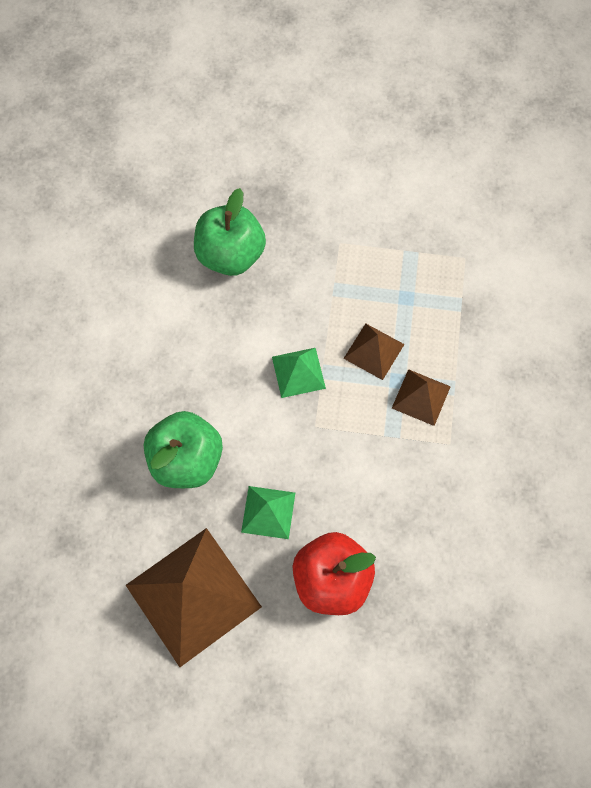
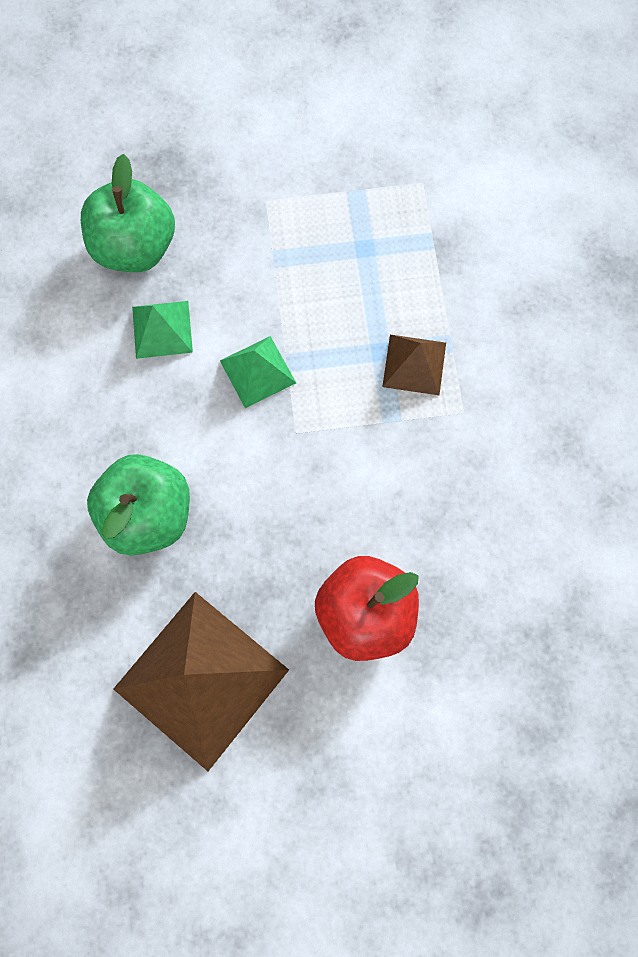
camera: 15 degrees left, 5 degrees up
green pyramid [241,486,295,539] -> green pyramid moved to [132,301,193,359]
brown pyramid [343,323,405,380] -> none

